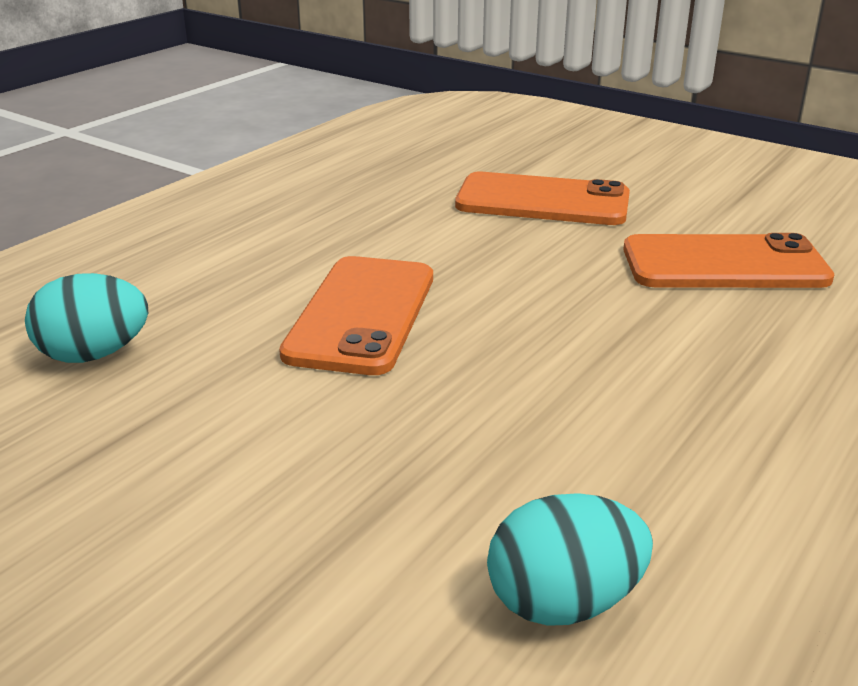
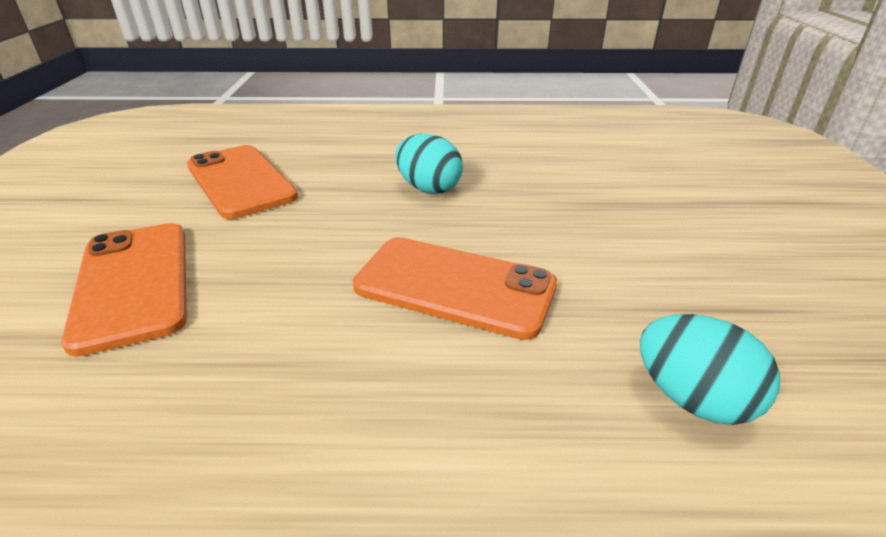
camera: 125 degrees left, 5 degrees up
orange phone [279,256,433,375] -> orange phone turned 45 degrees clockwise [353,237,557,340]
turquoise egg [487,493,653,626] -> turquoise egg moved to [395,134,463,194]

